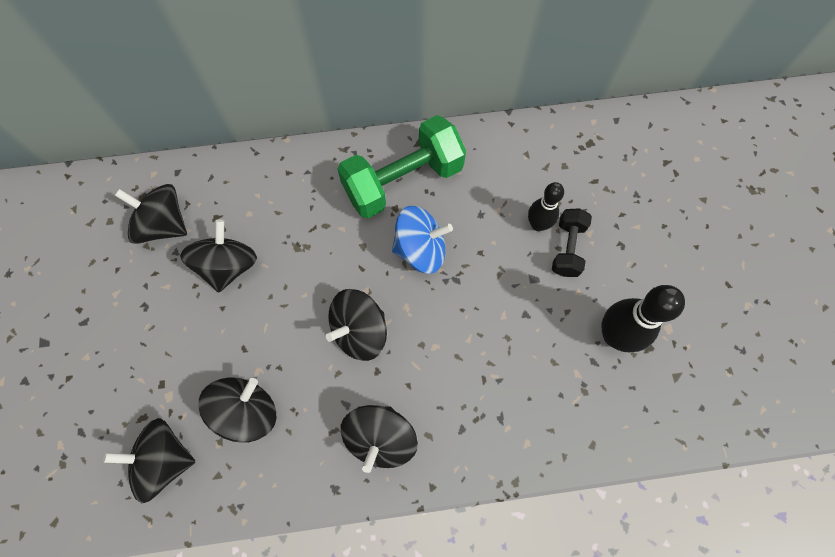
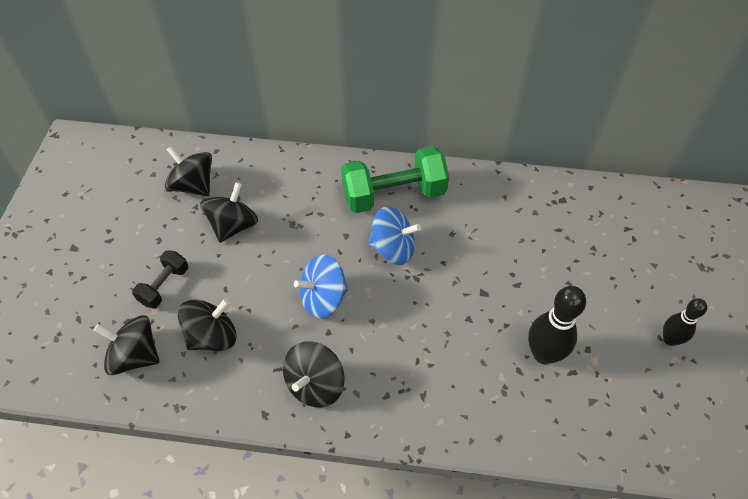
camera: 15 degrees right, 15 degrees down
black spinning top [326,289,387,361] -> blue spinning top [294,254,348,318]
black bowling pin [528,182,564,231] -> black bowling pin moved to [663,298,707,346]
black dumbbell [552,208,592,277] -> black dumbbell moved to [132,250,188,308]

